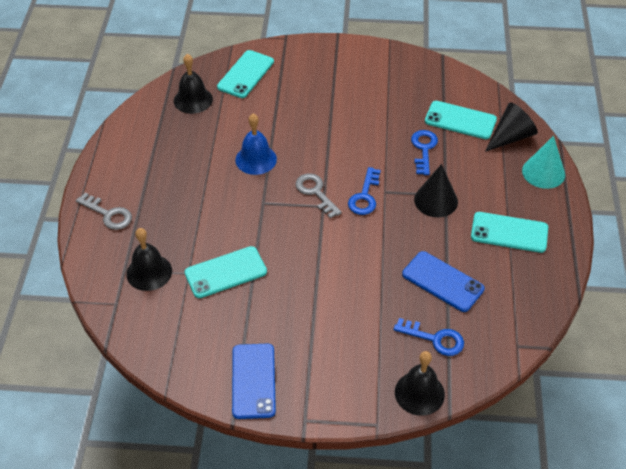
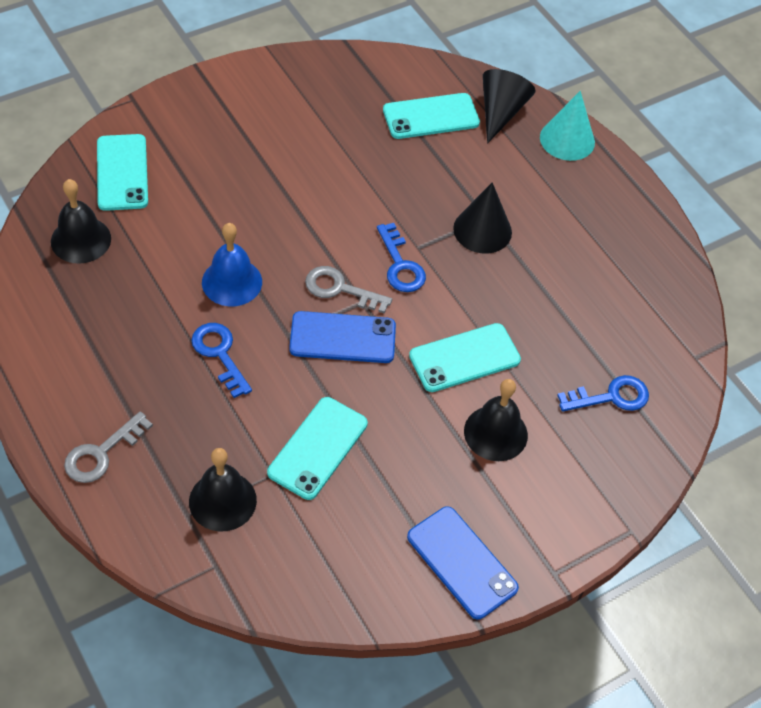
camera: 40 degrees left, 5 degrees up
grey key [76,193,132,230] -> grey key turned 135 degrees clockwise [64,411,153,483]
black bell [395,351,445,416] -> black bell moved to [464,379,528,461]
blue phone [402,251,485,312] -> blue phone moved to [289,311,396,363]
blue key [411,130,438,175] -> blue key moved to [192,323,252,398]
turquoise phone [471,212,548,253] -> turquoise phone moved to [409,323,521,392]

